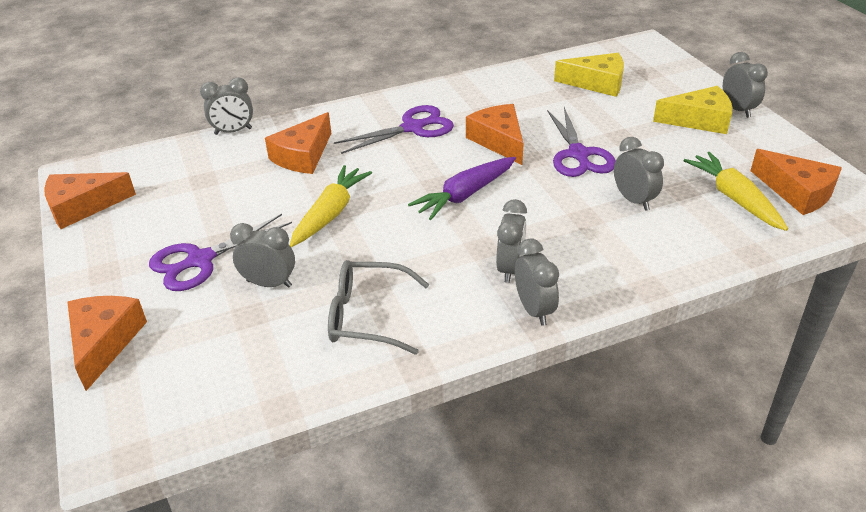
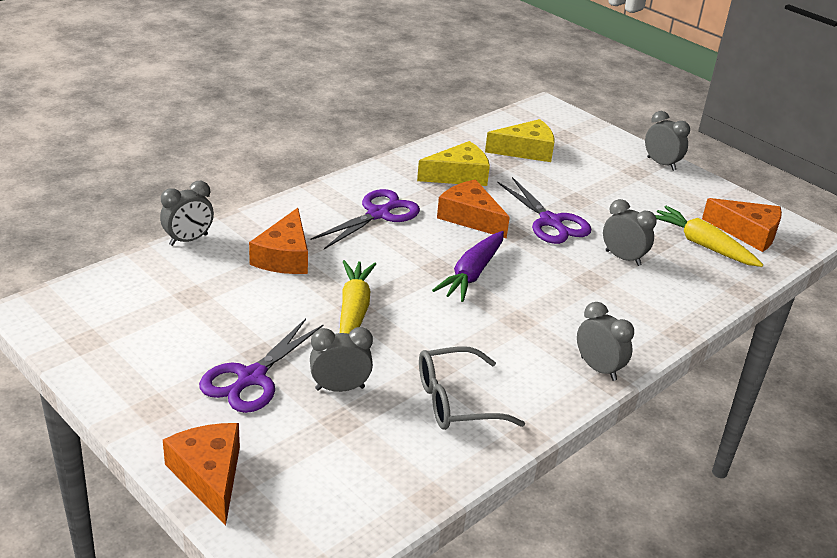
camera: 25 degrees left, 5 degrees down
orange cheese [44,172,136,229] -> none
grey clock [496,199,527,283] -> none
yellow cheese [653,86,733,134] -> yellow cheese moved to [417,141,490,186]

